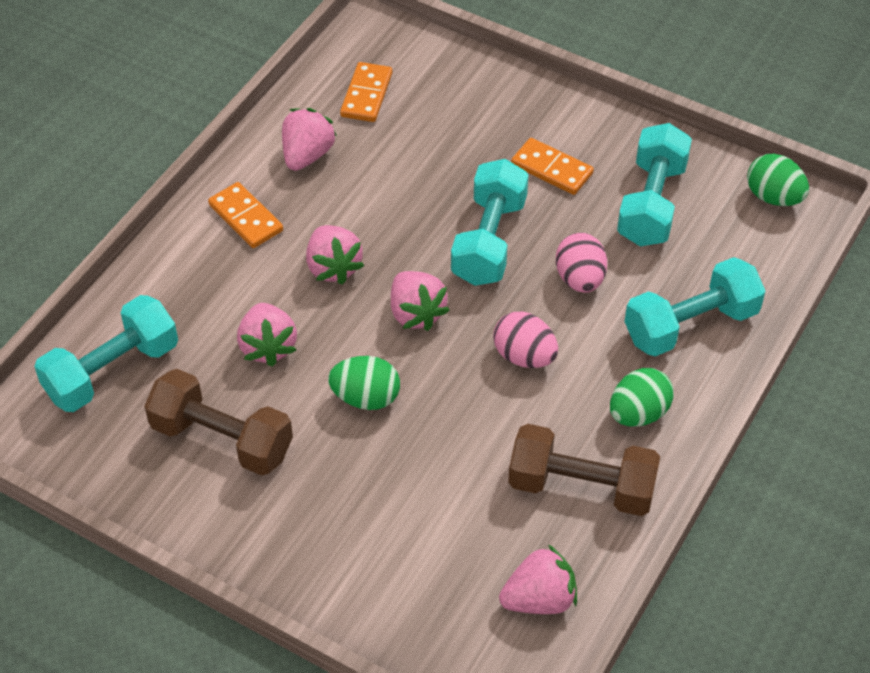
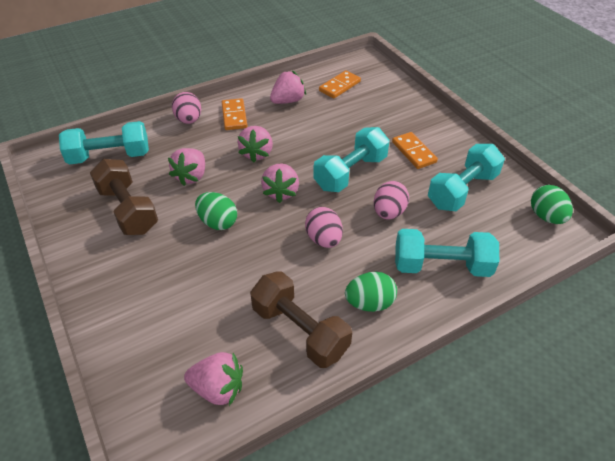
camera: 30 degrees right, 5 degrees down
none -> pink egg [172,92,201,124]

